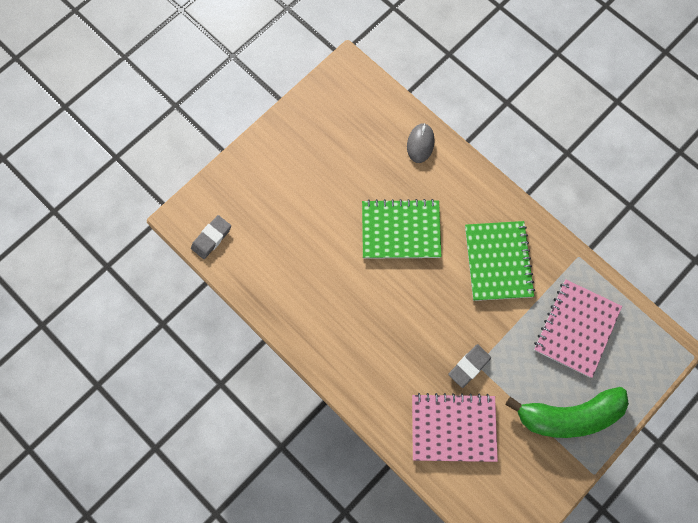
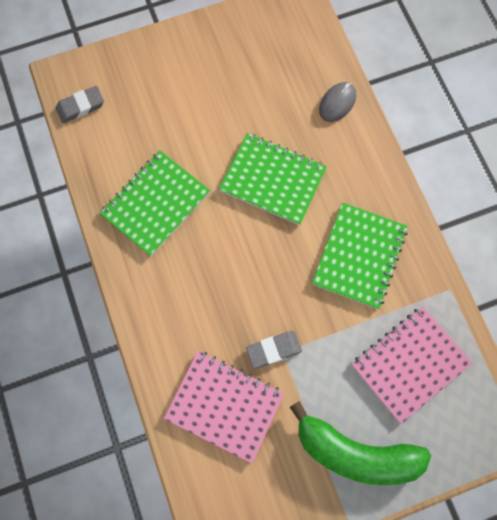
camera: 25 degrees right, 0 degrees up
none -> green notebook [100,151,210,256]

